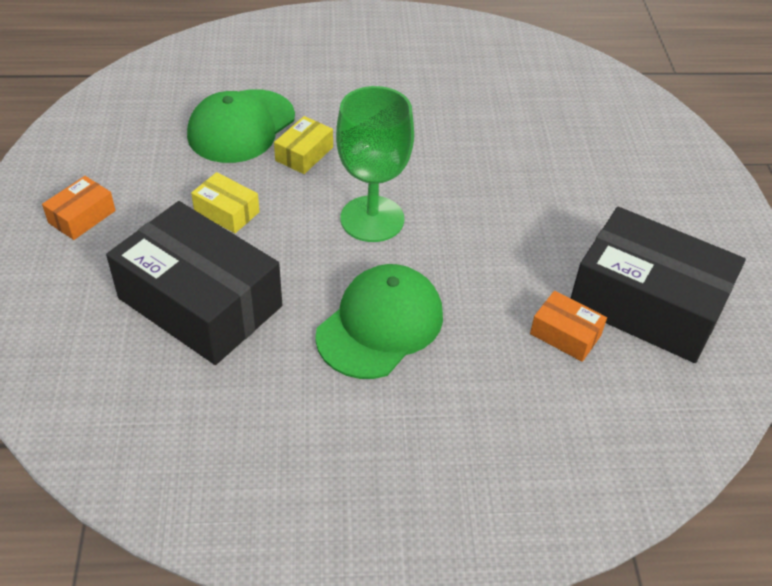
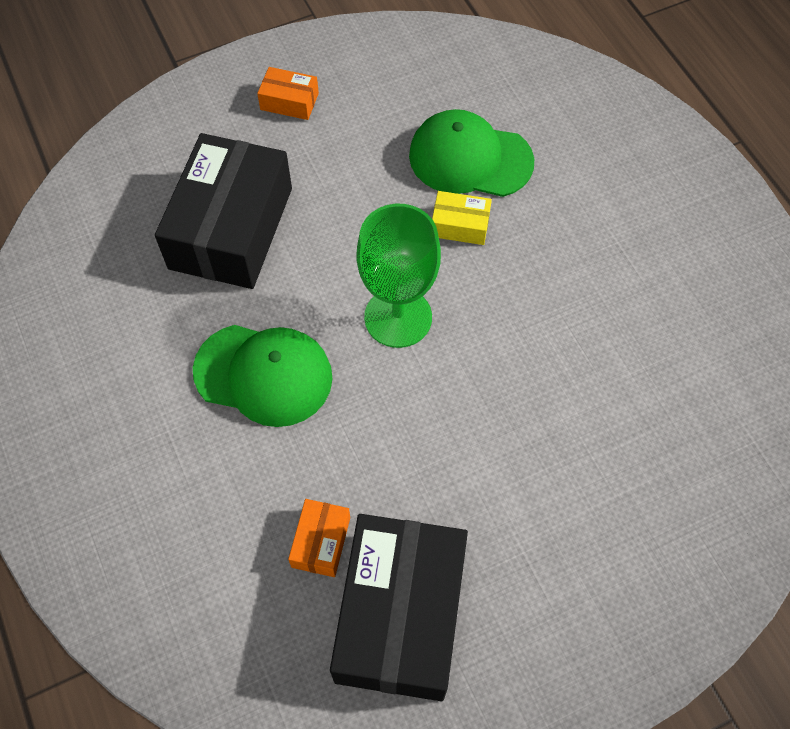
camera: 70 degrees right, 15 degrees up
yellow box [191,172,260,233] -> none

